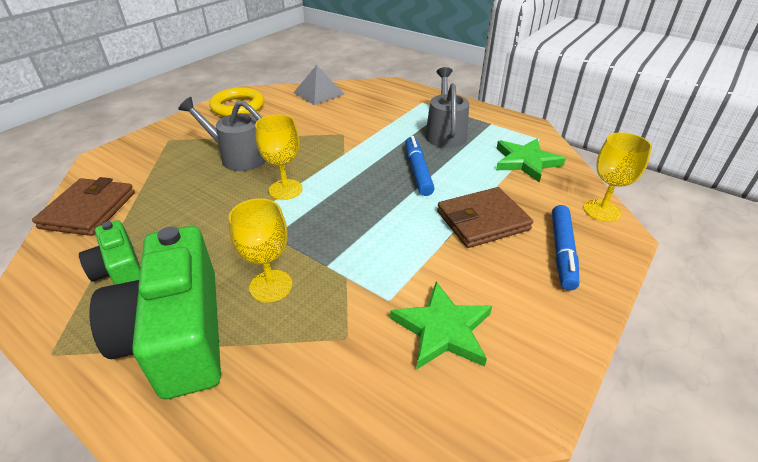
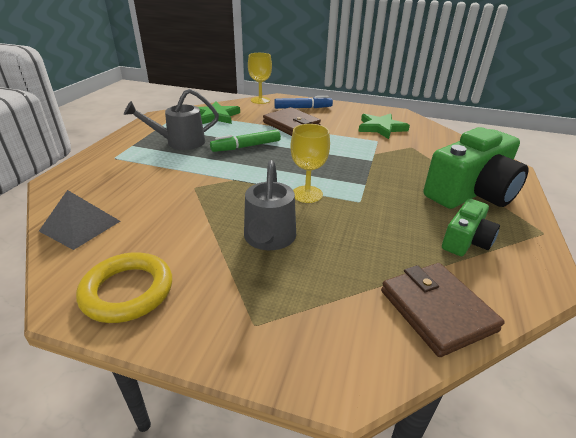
camera: 110 degrees left, 5 degrees down
brown wallet [32,177,135,236] -> brown wallet turned 75 degrees clockwise [381,263,505,357]
yellow goblet [229,198,292,303] -> none
blue marker [405,136,435,196] -> green marker [210,129,281,152]

